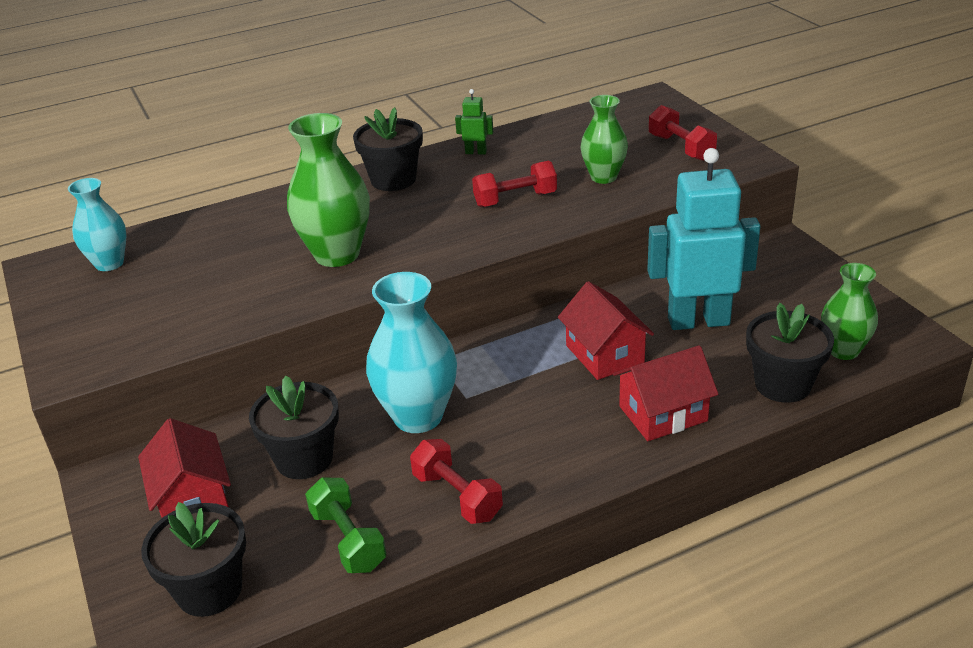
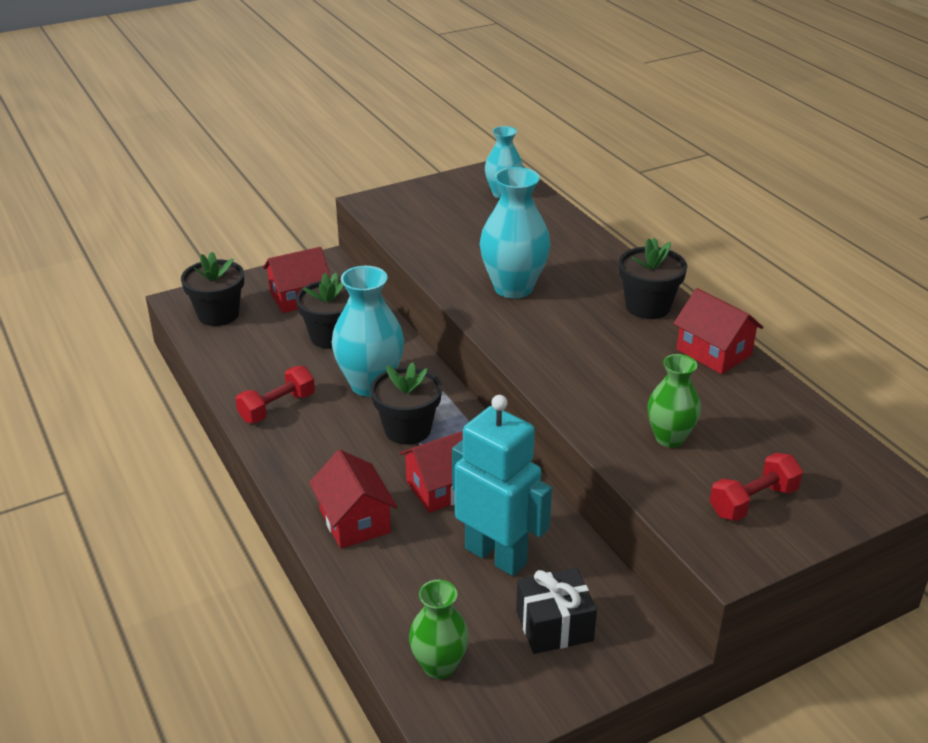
camera: 85 degrees right, 0 degrees up
green vase [287,113,370,267] -> turquoise vase [480,167,550,299]
green dumbbell [305,477,387,573] -> none
green robot [455,89,493,154] -> red house [673,288,764,374]
red dumbbell [472,161,557,207] -> none
turquoise robot [647,148,761,330] -> turquoise robot turned 45 degrees counterclockwise [452,395,552,576]
black flower pot [746,303,834,403] -> black flower pot moved to [370,362,442,445]
none -> black gift [516,568,597,654]

